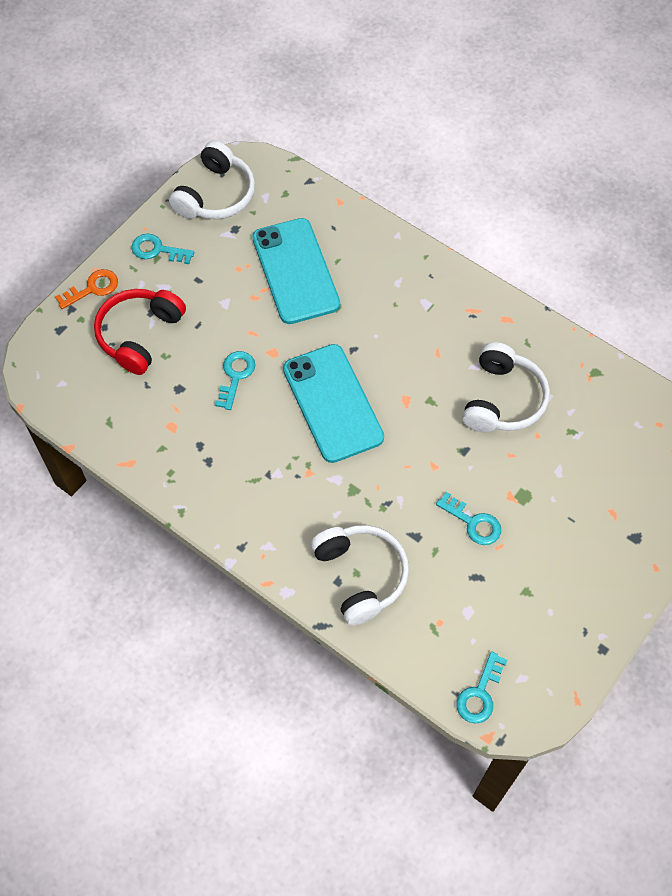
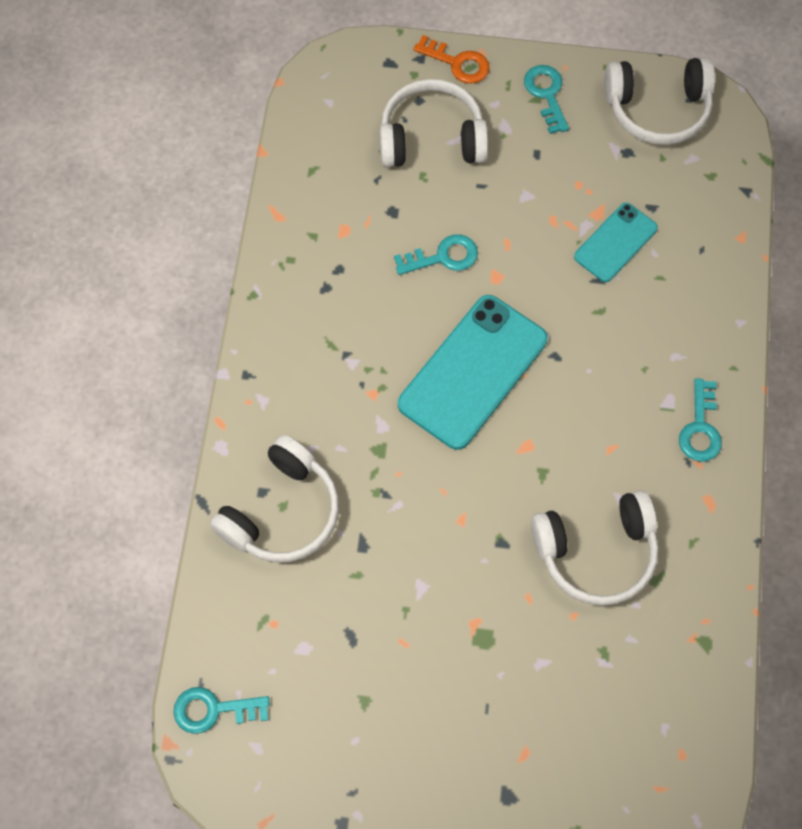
camera: 60 degrees right, 5 degrees up
red headphones [94,289,186,375] -> white headphones [379,79,488,167]
turquoise phone [252,218,340,324] -> turquoise phone [574,203,658,282], size x0.56
turquoise key [436,492,501,545] -> turquoise key moved to [679,378,722,462]

